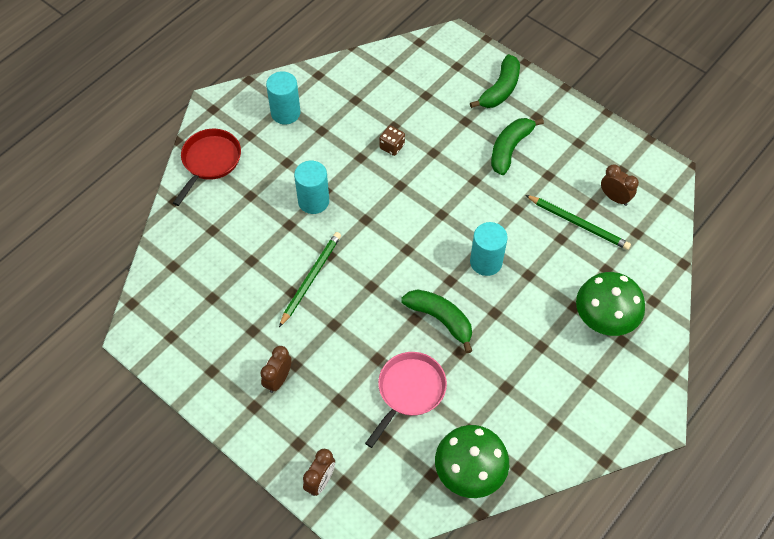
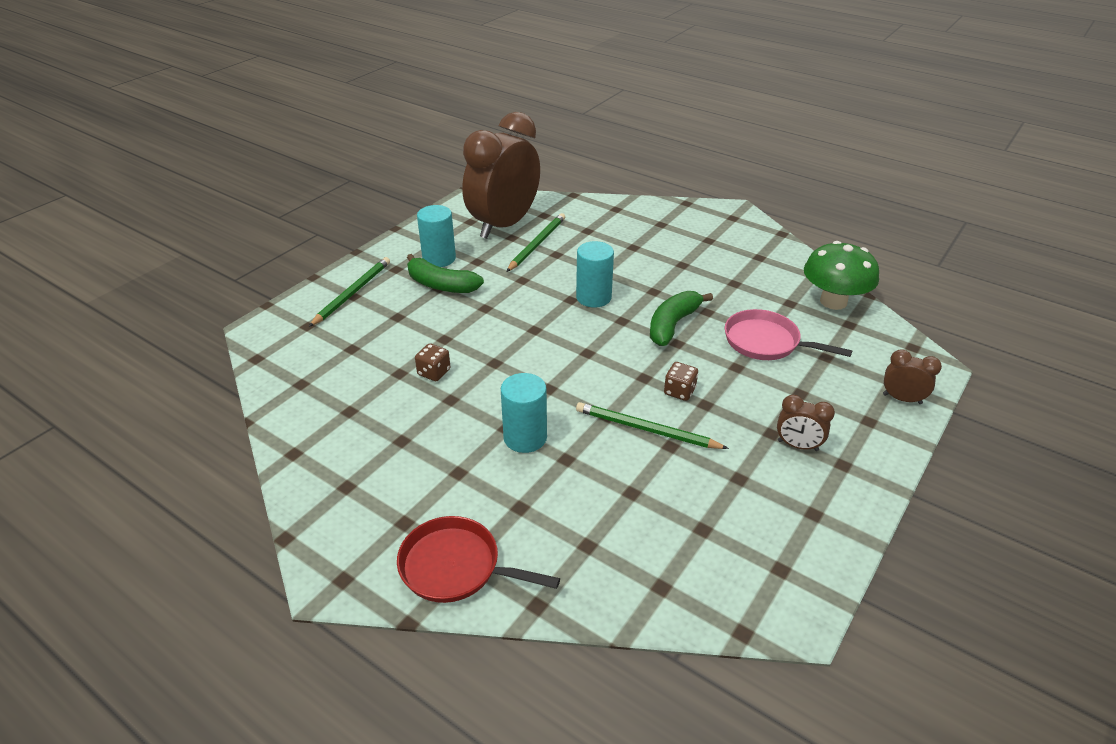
camera: 95 degrees left, 20 degrees down
turquoise cylinder [266,71,301,124] -> turquoise cylinder moved to [417,205,456,267]
green banana [470,54,520,108] -> green pencil [309,257,390,327]
green mushroom [576,272,645,336] -> none
brown clock [601,164,639,206] -> brown clock [462,112,540,239], size x2.48
none -> brown dice [664,362,698,401]

